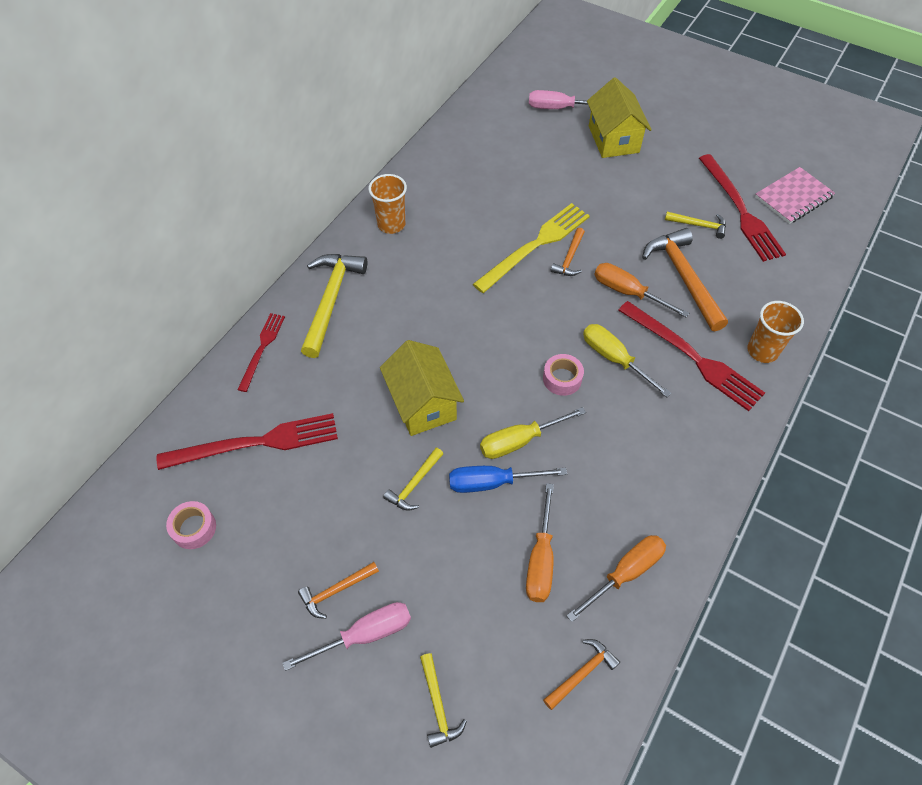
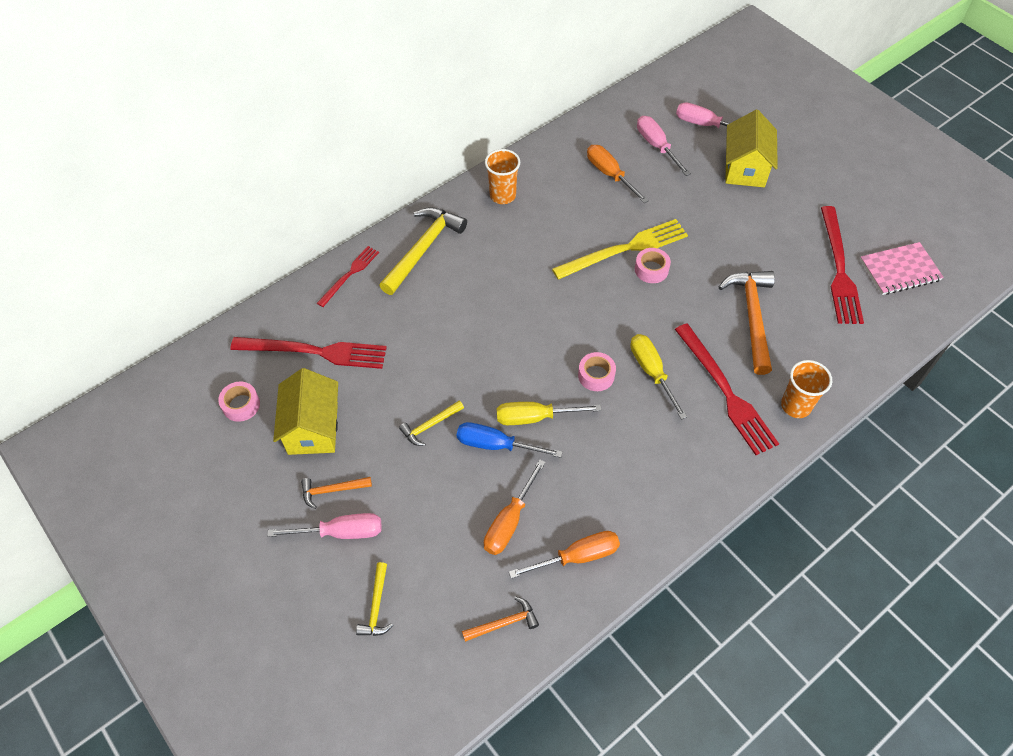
camera: 20 degrees right, 0 degrees up
yellow house [380,340,464,436] -> yellow house moved to [273,368,338,455]
orange hammer [550,228,585,276] -> pink tape [635,248,671,283]
orange screwdriver [594,263,689,317] -> orange screwdriver moved to [587,145,649,203]
yellow hammer [665,212,726,239] -> none
none -> pink screwdriver [637,116,691,176]

